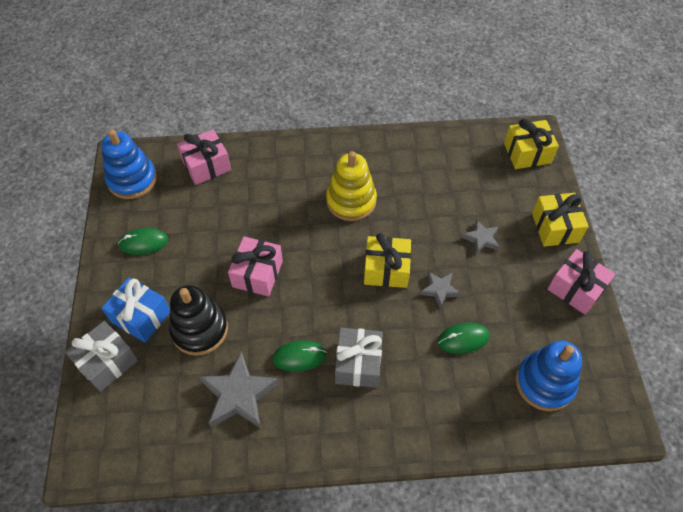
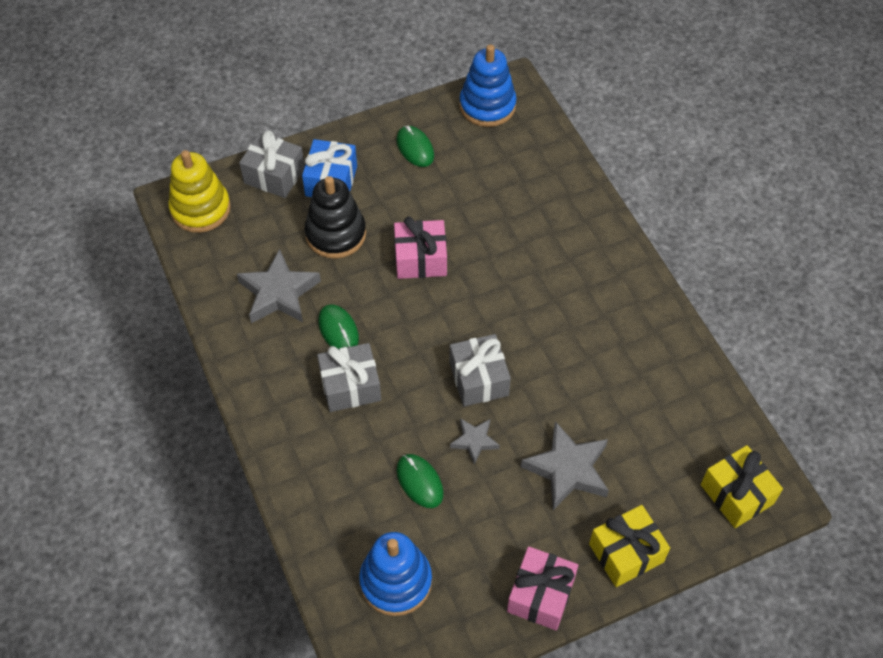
camera: 70 degrees right, 0 degrees up
pink gift [177,129,231,185] -> none
yellow stacking toy [326,151,377,221] -> yellow stacking toy moved to [168,150,231,233]
yellow gift [364,233,411,288] -> grey gift [450,334,511,406]
grey star [462,219,500,254] -> grey star [521,421,609,510], size x1.81

